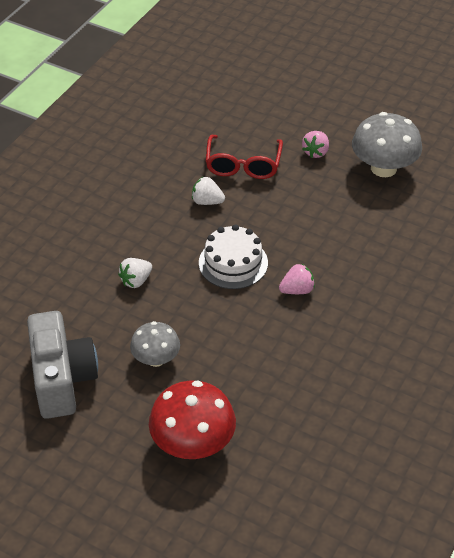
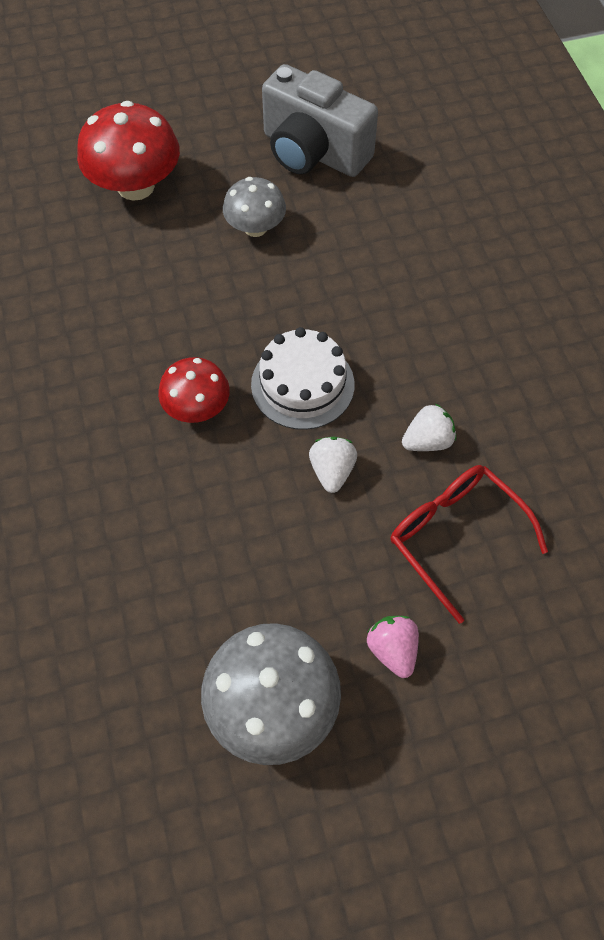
camera: 135 degrees right, 15 degrees up
white strawberry [118,258,152,288] -> white strawberry moved to [309,437,357,493]
pink strawberry [279,263,315,294] -> red mushroom [158,357,230,423]

